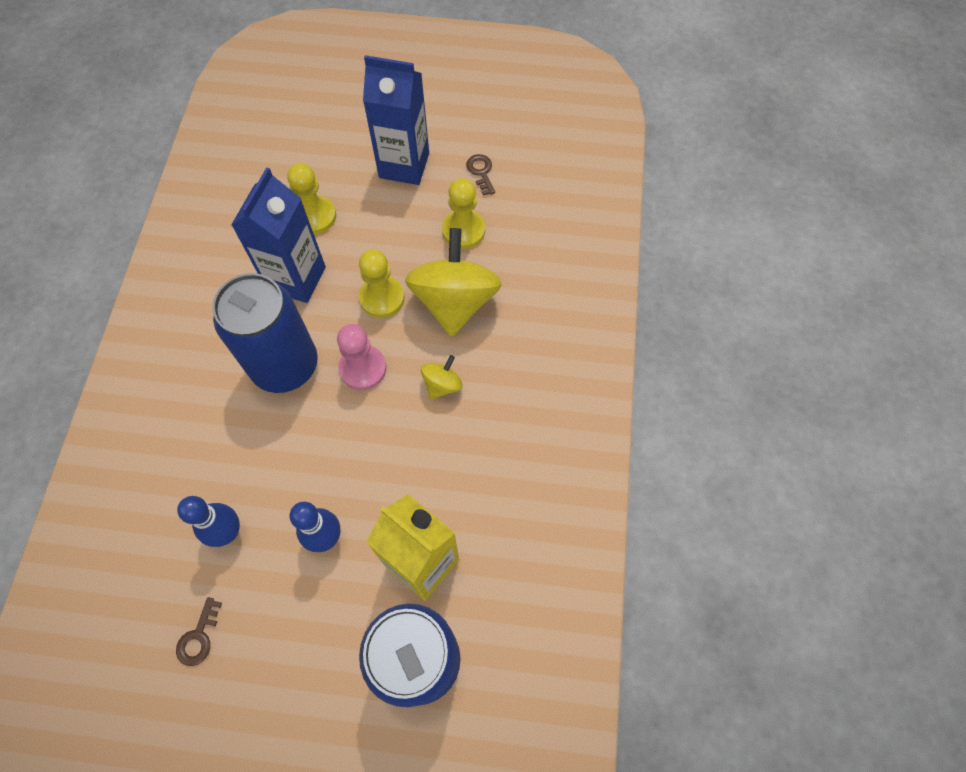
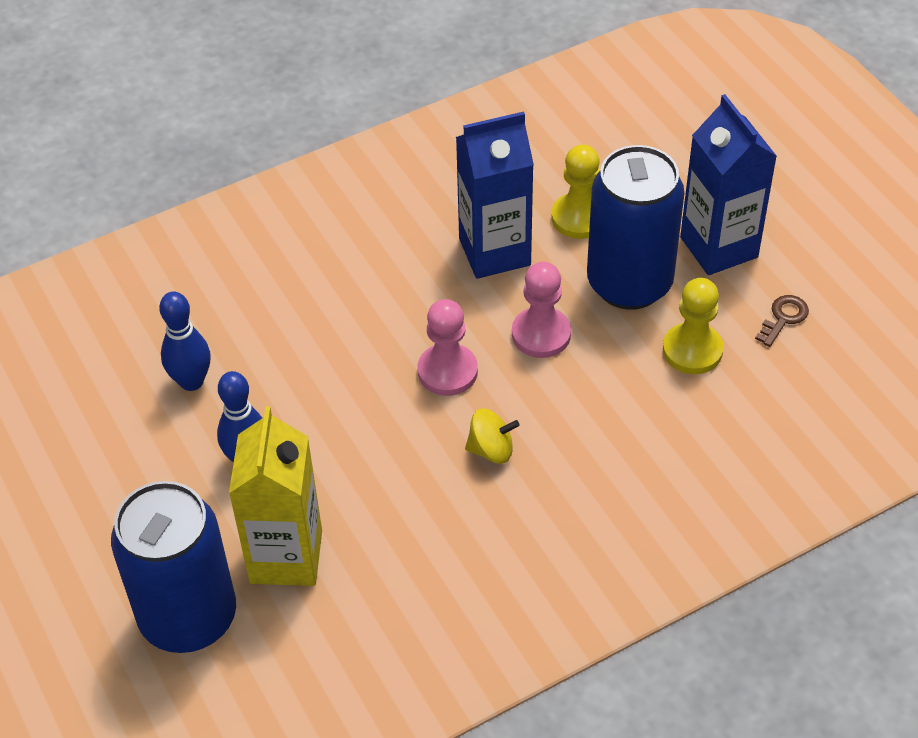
camera: 55 degrees right, 15 degrees down
brown key [176,597,222,666] -> none
blue can [212,273,318,393] -> blue can moved to [587,145,685,310]
yellow pawn [359,249,405,318] -> pink pawn [512,262,571,358]
yellow spinning top [405,228,502,337] -> none

